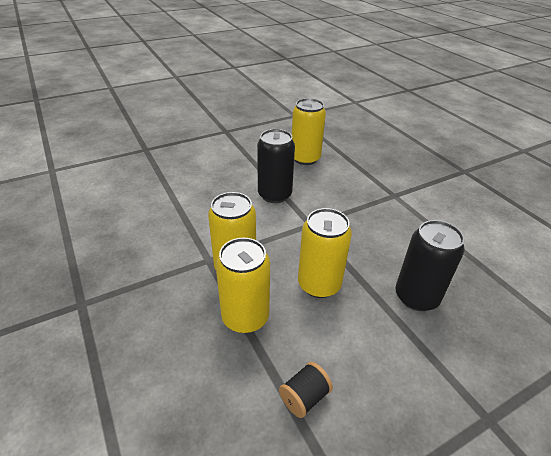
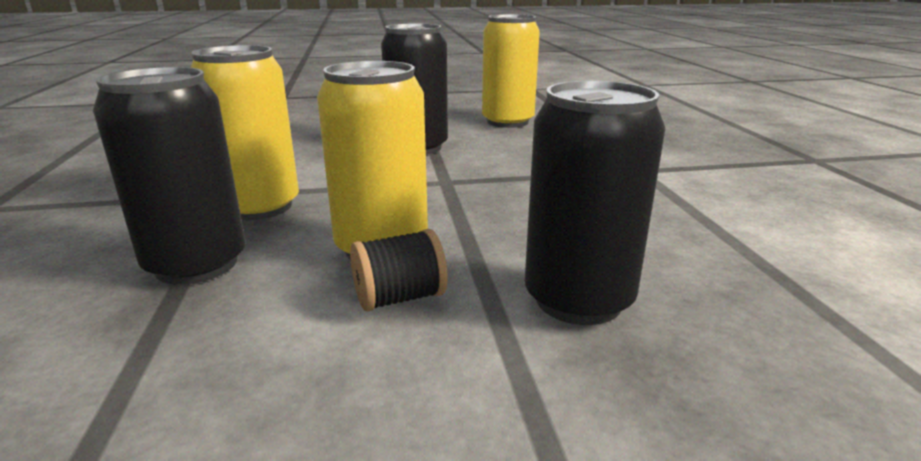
camera: 20 degrees right, 15 degrees down
yellow can [216,238,270,333] -> black can [93,67,246,285]
black spool [279,362,333,418] -> black spool moved to [350,229,448,312]

